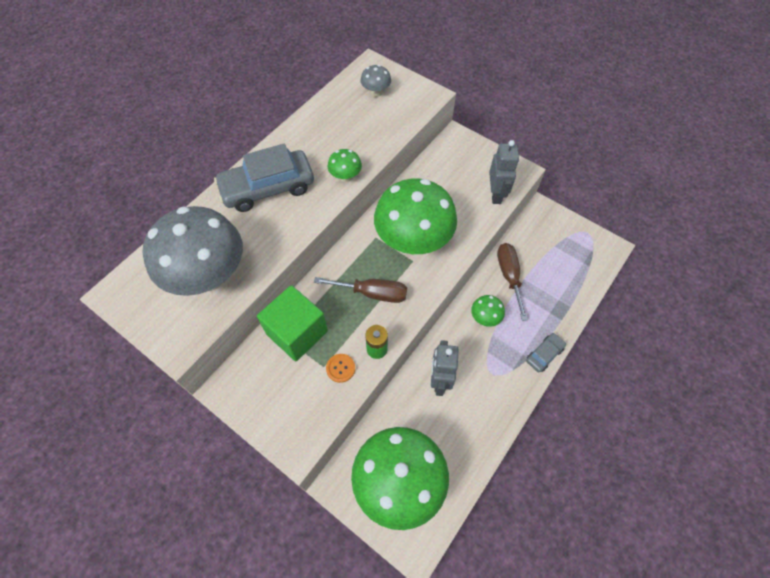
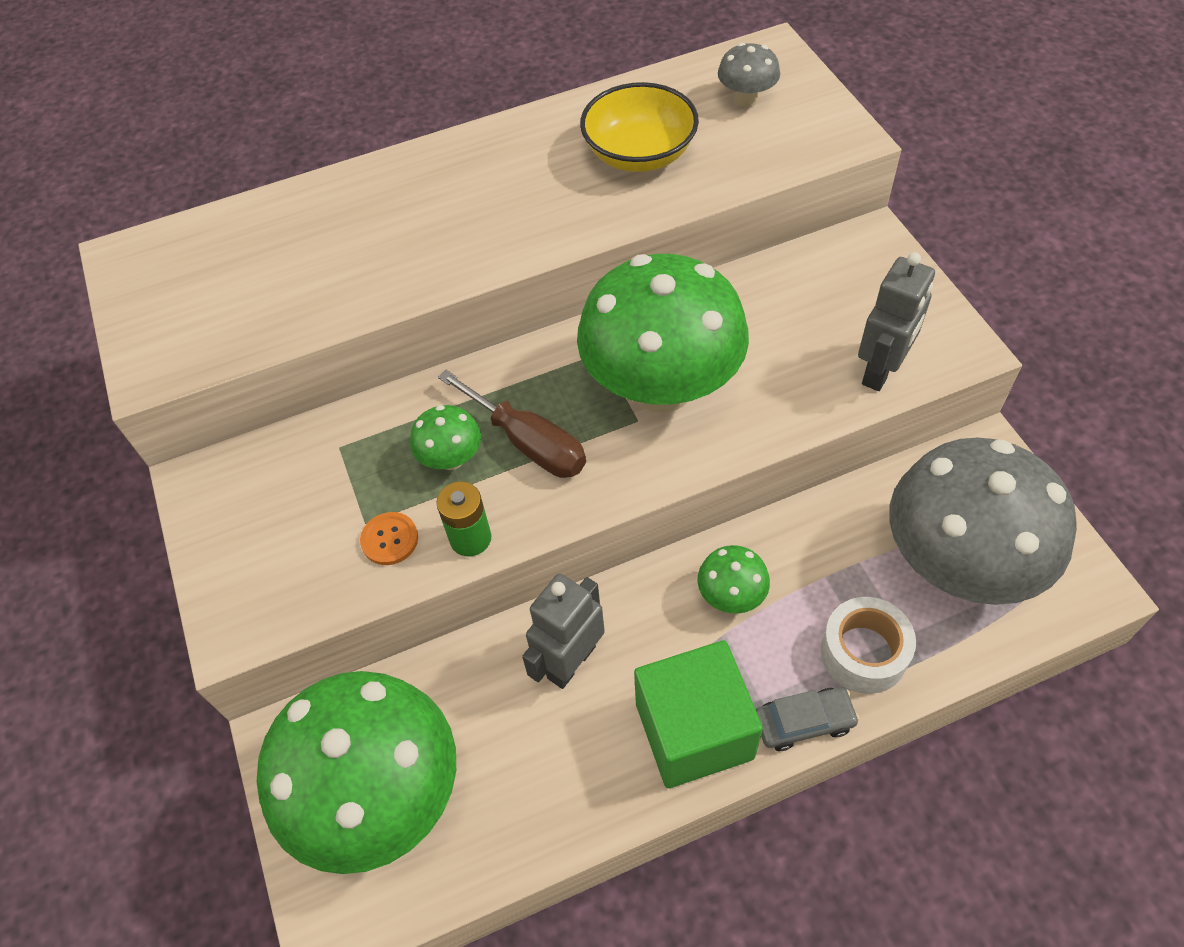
camera: 35 degrees right, 5 degrees down
grey mushroom [143,206,243,296] -> grey mushroom moved to [889,437,1077,605]
grey car [214,144,314,212] -> none
green cube [257,285,328,361] -> green cube moved to [634,640,763,788]
green mushroom [328,149,362,182] -> green mushroom moved to [410,405,481,470]
brown screwdriver [497,243,528,321] -> none
none -> yellow bowl [580,82,699,172]
none -> white tape [820,597,916,694]

